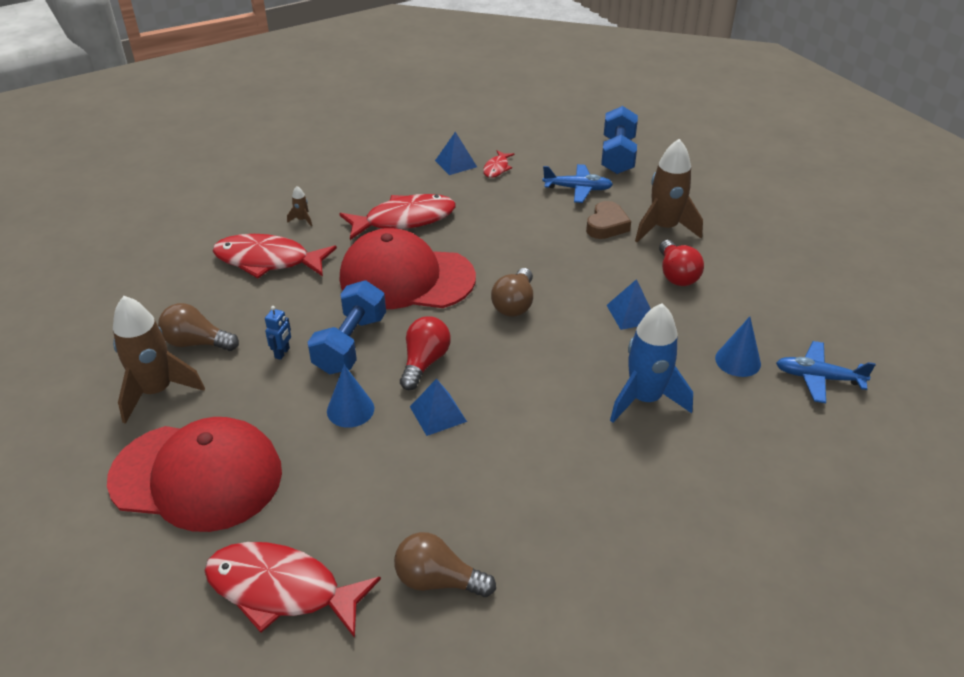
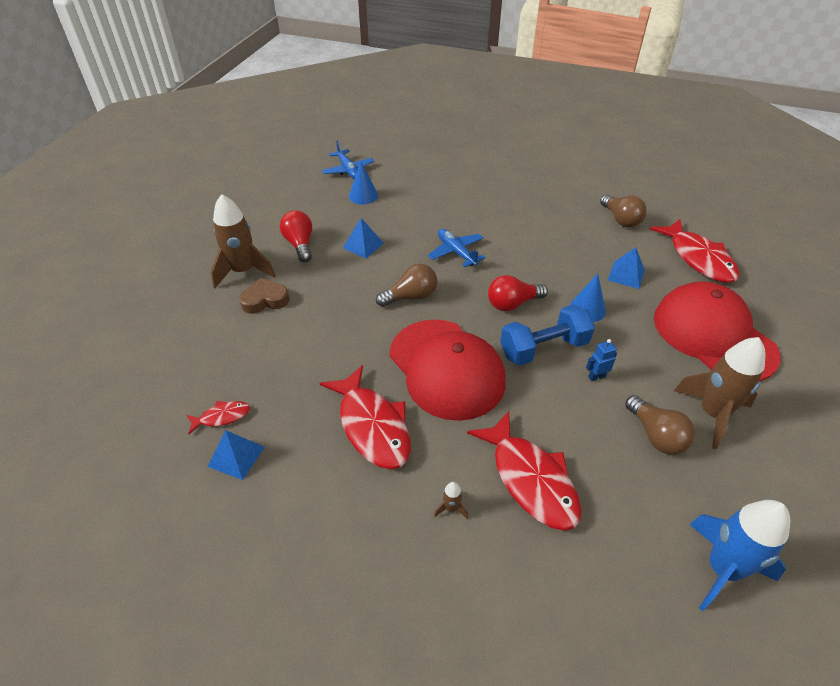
camera: 130 degrees left, 5 degrees up
red fish [339,194,456,240] -> red fish turned 150 degrees counterclockwise [320,365,411,469]
blue pyramid [410,379,467,436] -> blue pyramid moved to [608,247,645,289]
blue plane [543,164,613,203] -> blue plane moved to [428,229,485,267]
blue dumbbell [601,106,638,174] -> none
blue rocket [610,304,693,423] -> blue rocket moved to [689,500,790,611]
red light bulb [659,240,704,286] -> red light bulb turned 60 degrees counterclockwise [280,210,312,262]

